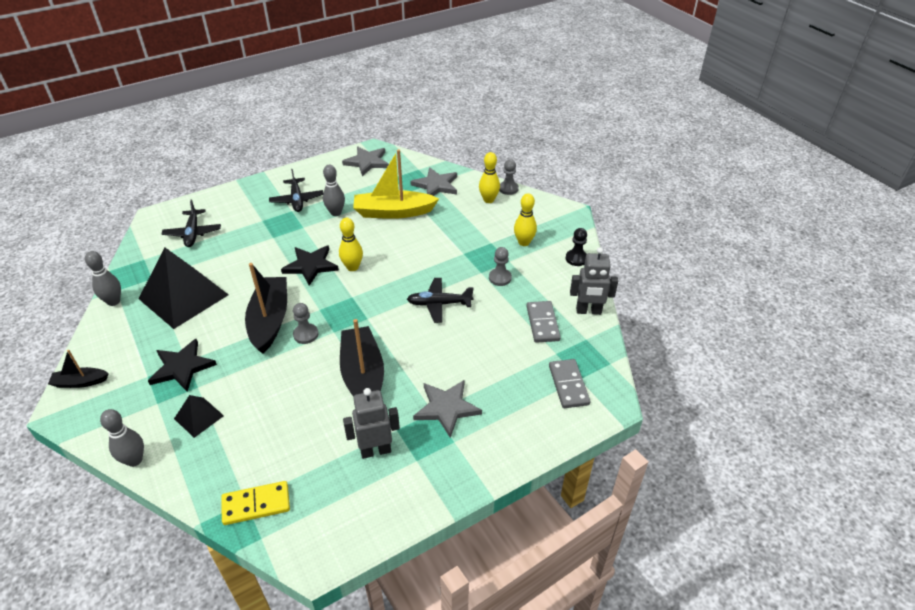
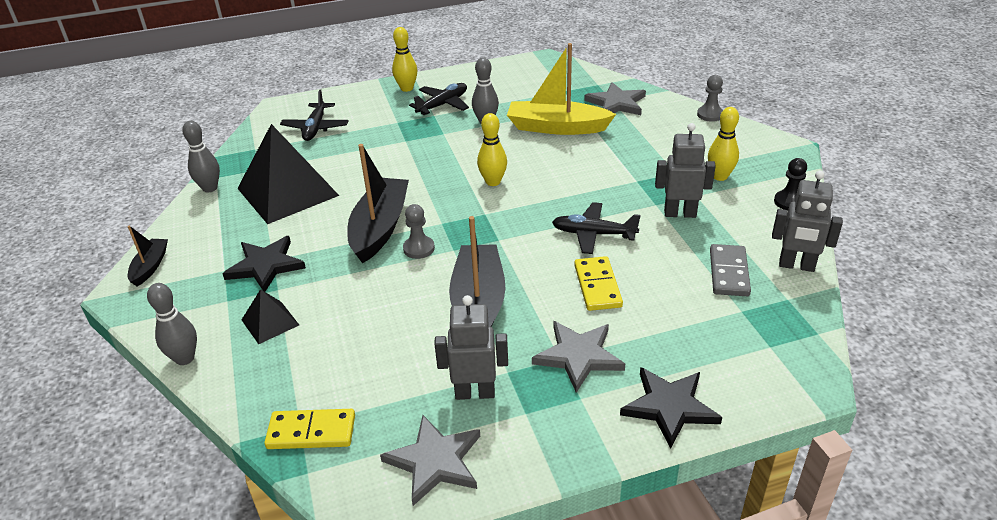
camera: 15 degrees right, 5 degrees down
black boat [48,350,109,388] -> black boat turned 90 degrees clockwise [128,225,168,286]
black plane [269,169,323,212] -> black plane turned 135 degrees counterclockwise [409,83,469,115]
black star [281,245,339,286] -> black star moved to [620,367,722,449]
grey star [342,146,389,176] -> grey star moved to [380,415,480,506]
yellow bowling pin [479,152,500,203] -> yellow bowling pin moved to [392,27,417,92]
grey pawn [489,247,512,286] -> grey robot [655,123,716,218]
grey domino [549,359,590,408] -> none
none -> yellow domino [574,256,623,311]

